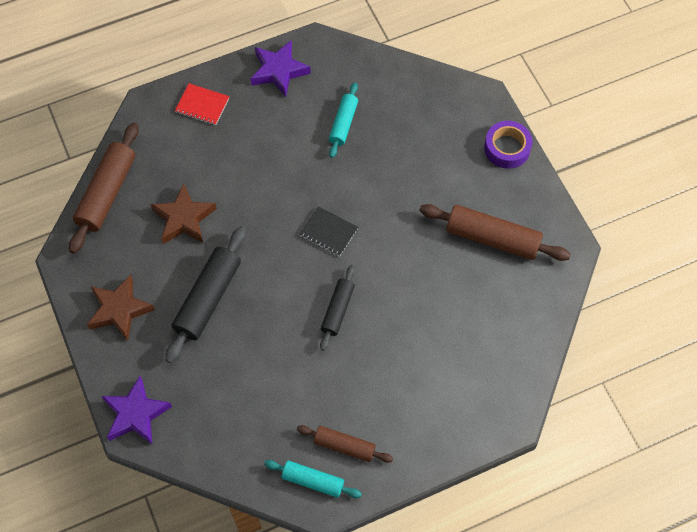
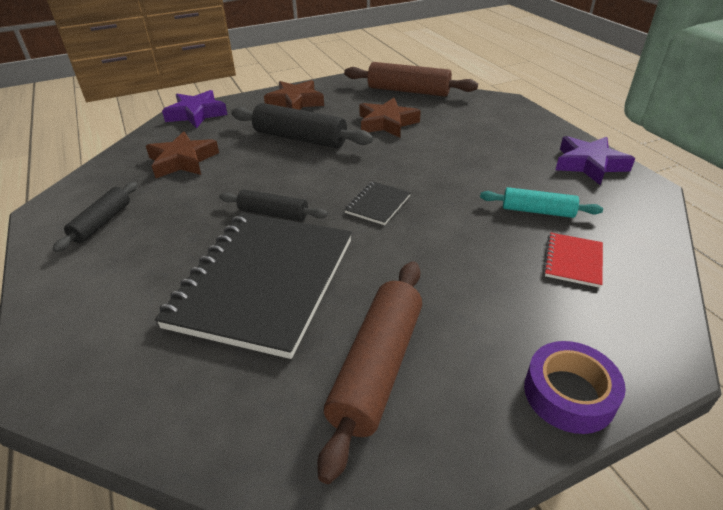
camera: 90 degrees right, 25 degrees down
red notebook [175,83,229,125] -> red notebook moved to [543,233,603,288]
turquoise rolling pin [264,460,362,498] -> none
brown rolling pin [297,425,393,463] -> black rolling pin [53,182,138,252]
none -> brown star [146,131,219,178]
none -> black notebook [155,212,352,359]

